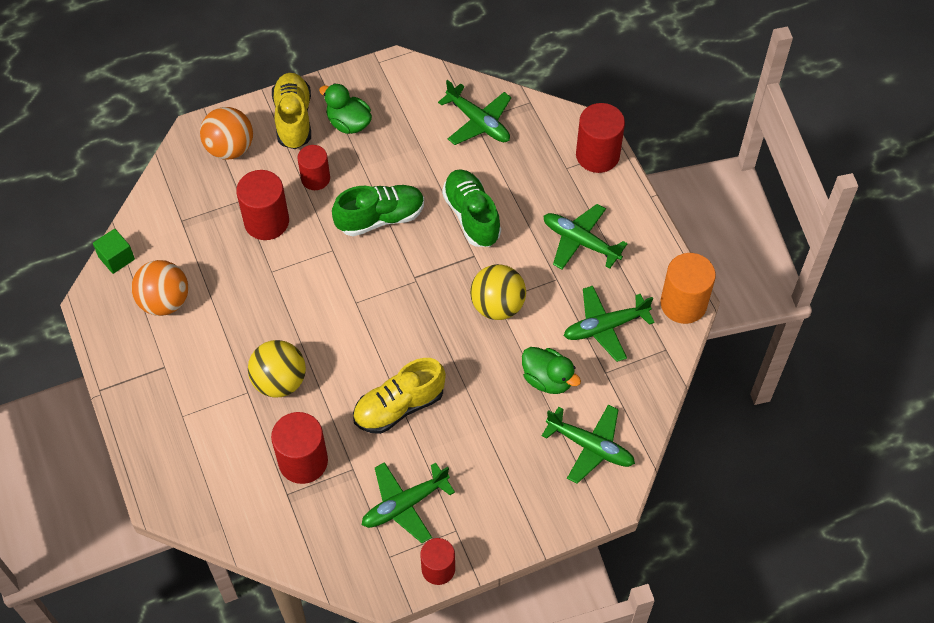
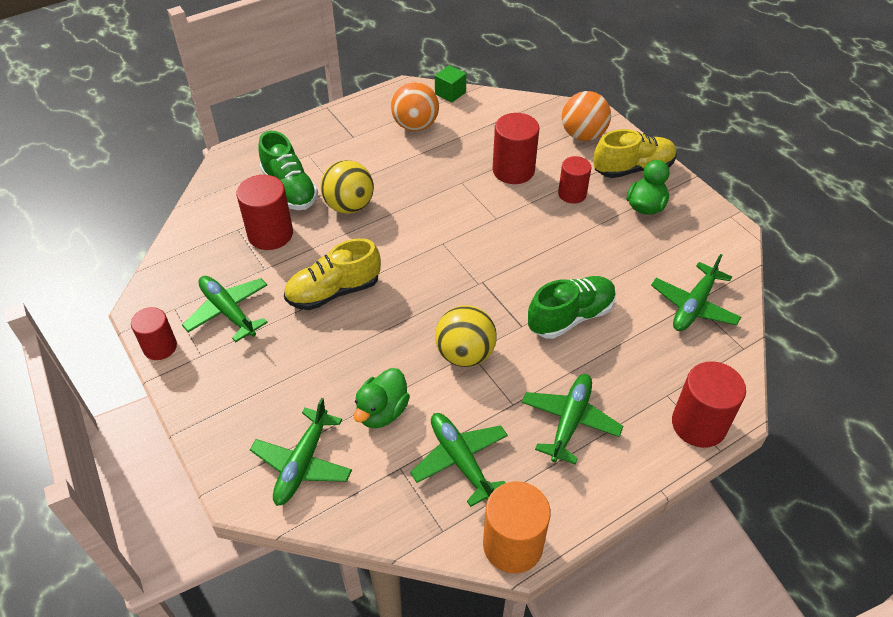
camera: 80 degrees right, 10 degrees down
green shoe [332,185,424,236] -> green shoe moved to [258,131,318,210]
yellow shoe [353,358,446,434] -> yellow shoe turned 75 degrees counterclockwise [284,238,381,310]

